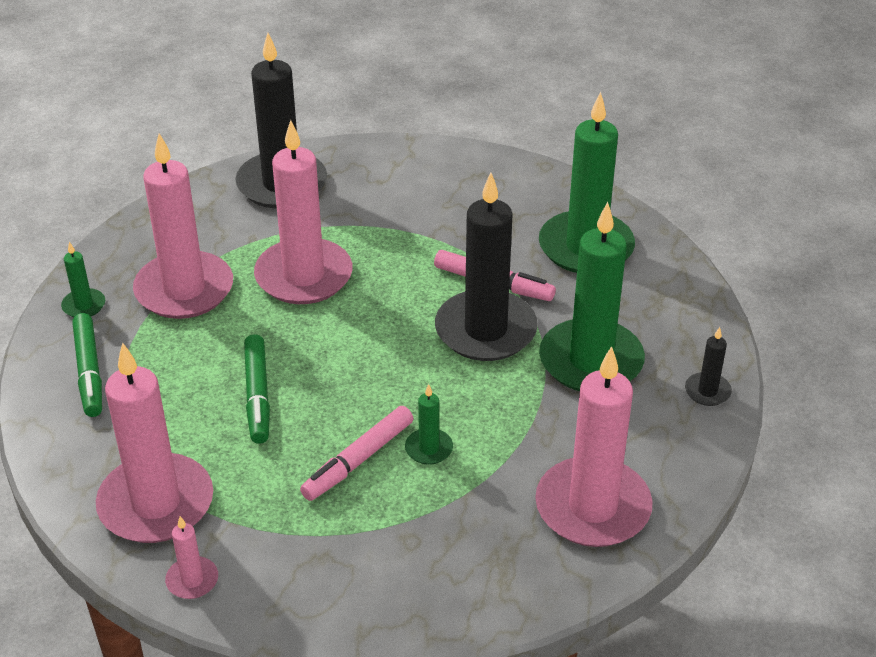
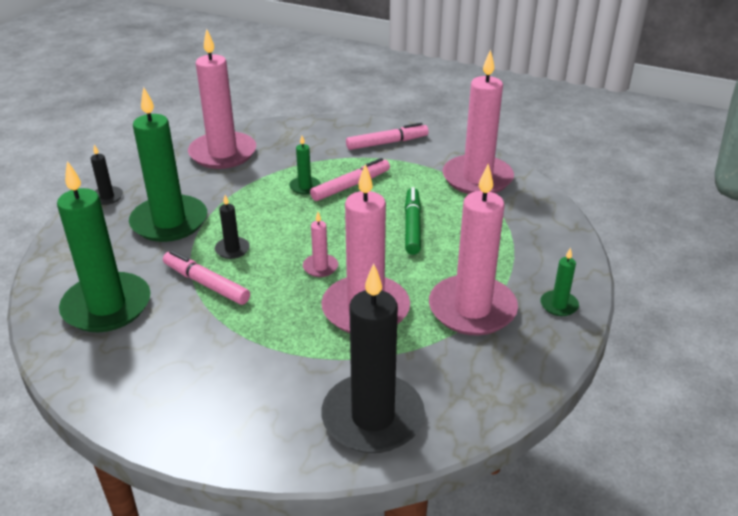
camera: 170 degrees left, 5 degrees down
green marker [72,313,102,417] -> none
pink candle [165,516,218,599] -> pink candle moved to [303,212,338,277]
black candle [435,173,538,361] -> black candle [215,195,250,259], size x0.43
none -> pink marker [346,123,429,150]

